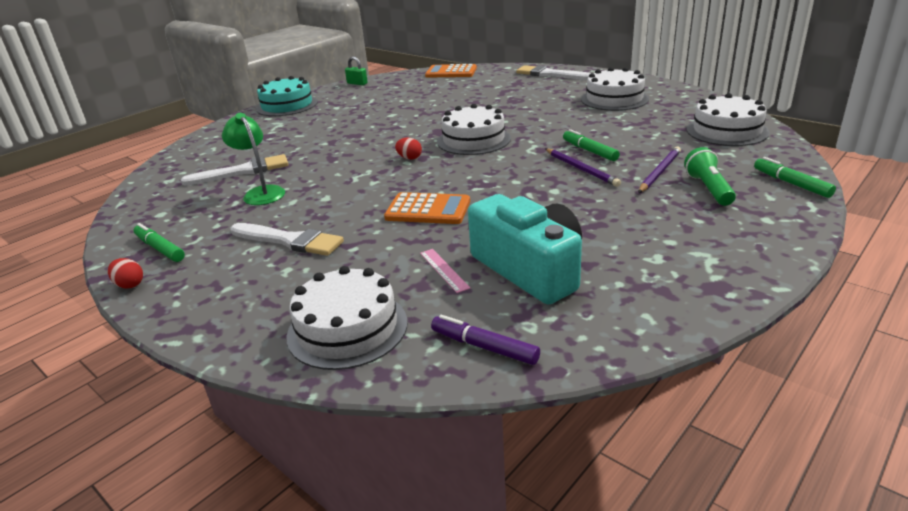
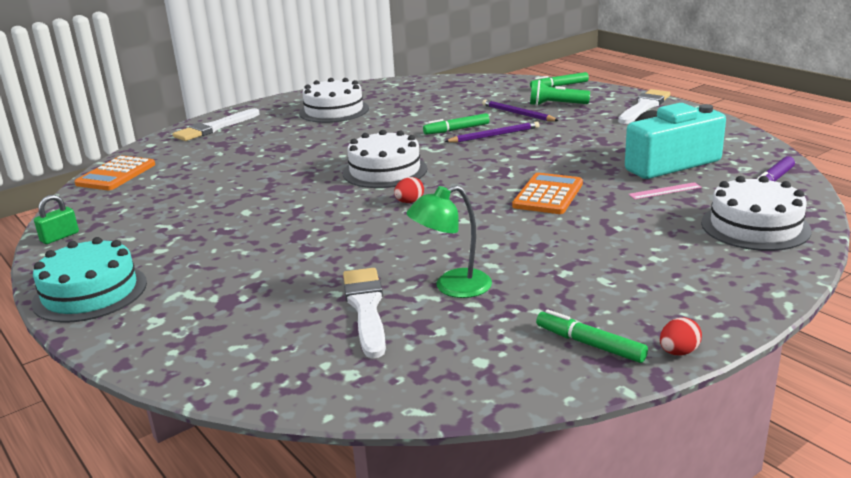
camera: 80 degrees left, 5 degrees down
green marker [134,223,185,262] -> green marker turned 75 degrees clockwise [536,309,648,363]
white brush [230,223,344,256] -> white brush moved to [618,89,671,124]
white cake [686,93,770,146] -> none

